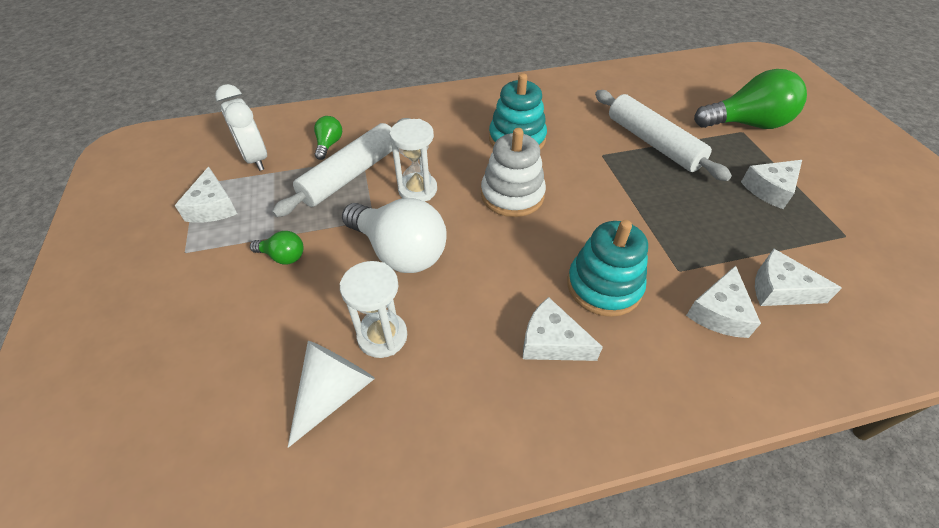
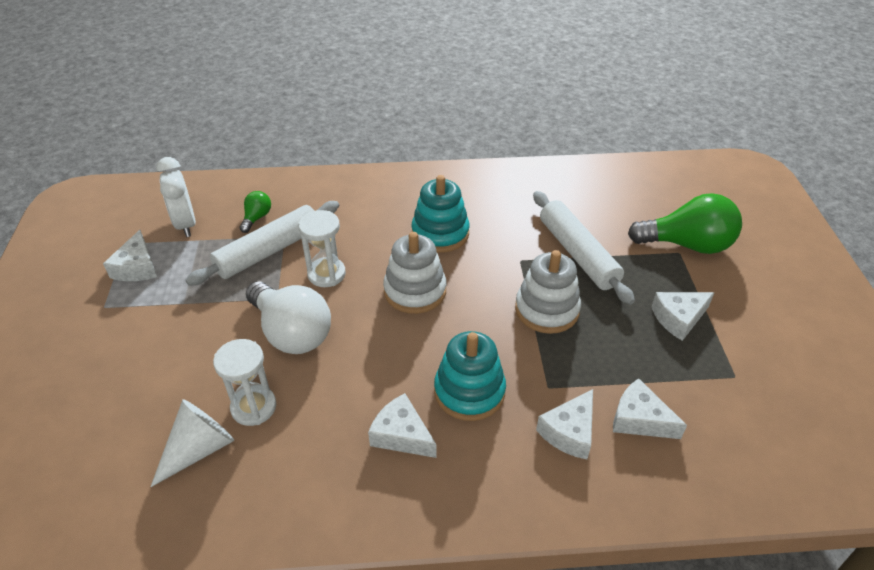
camera: 10 degrees right, 5 degrees down
green light bulb [250,231,303,264] -> none
none -> white stacking toy [515,250,581,334]

